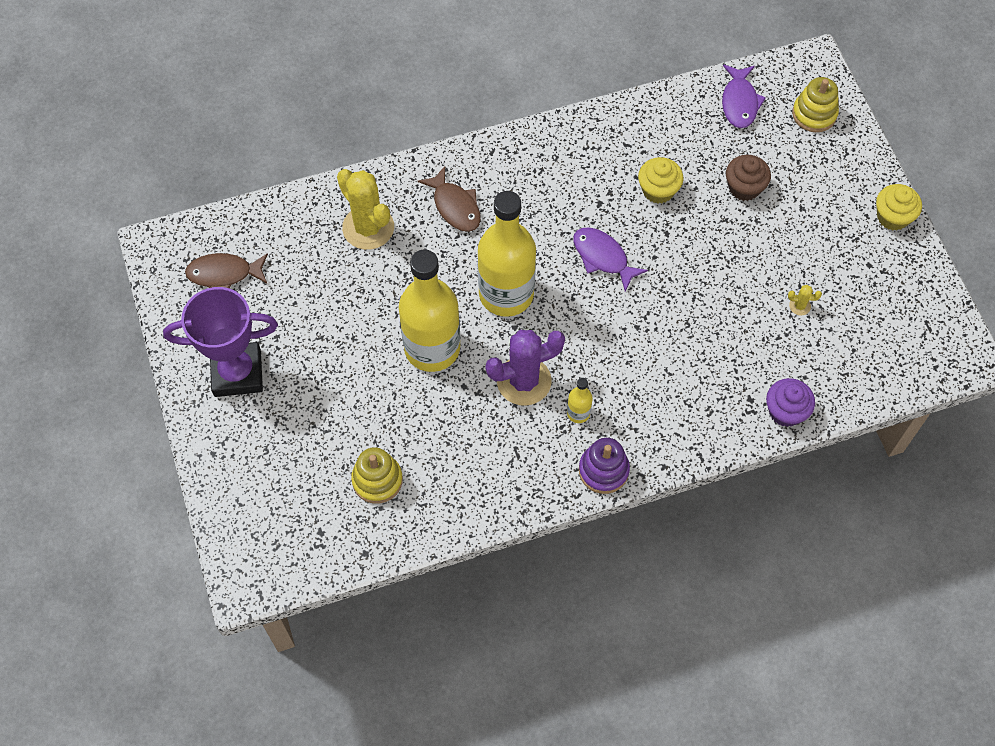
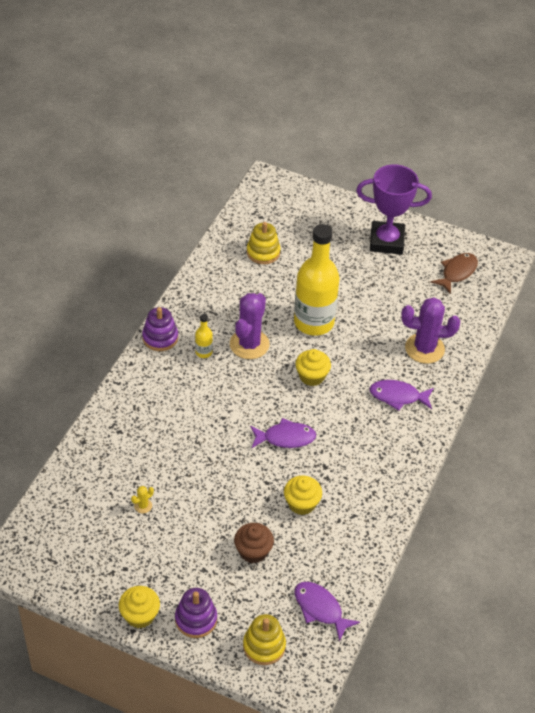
camera: 130 degrees right, 15 degrees down
purple trophy [163,287,278,397] -> purple trophy turned 60 degrees clockwise [356,164,432,255]
yellow cactus [337,169,394,250] -> purple cactus [401,297,460,364]
brown fish [418,166,481,232] -> purple fish [369,380,434,411]
yellow bottle [478,191,536,317] -> yellow cupcake [295,349,331,386]
purple cupcake [766,378,815,427] -> none
none -> purple stacking toy [175,588,217,638]

